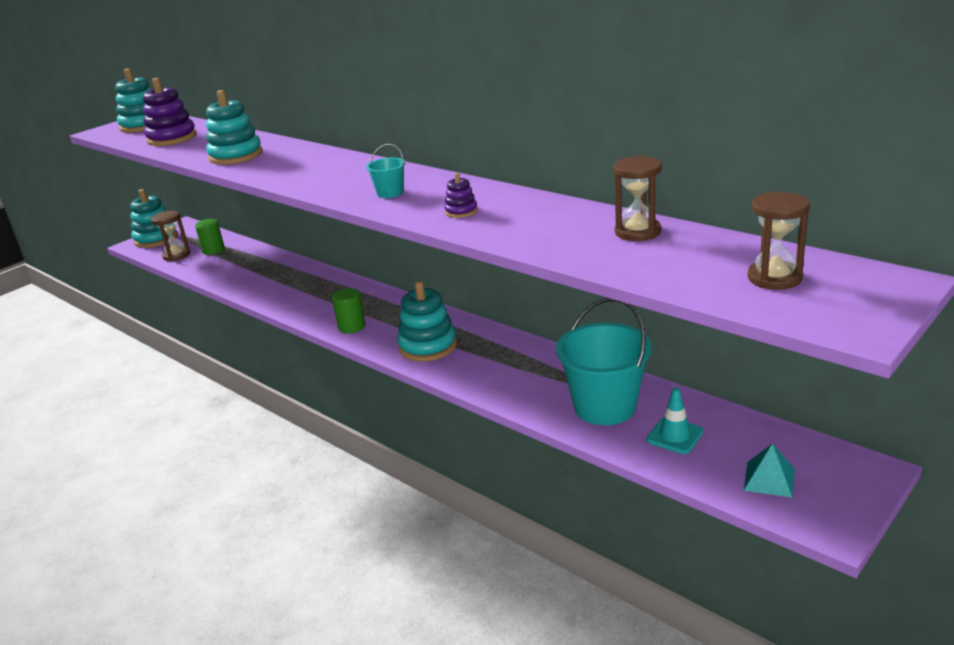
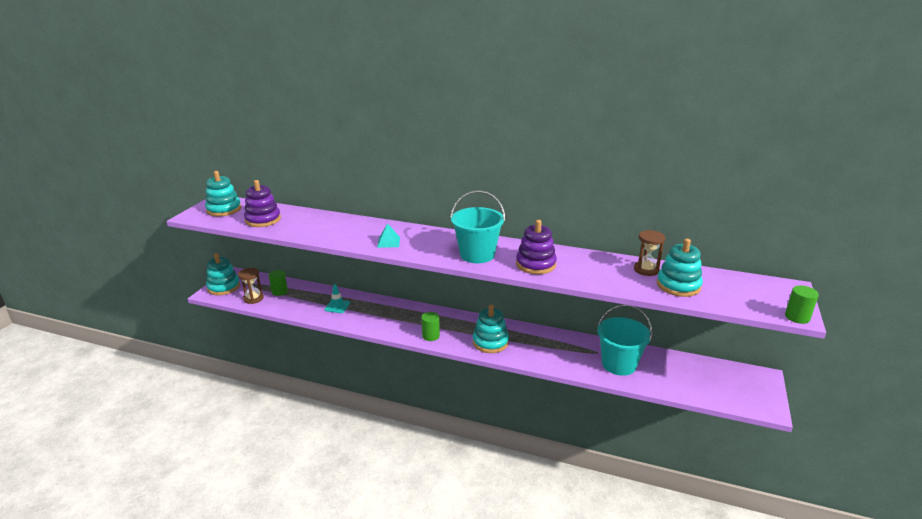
camera: 25 degrees left, 0 degrees up
turquoise stacking toy [206,90,263,165] -> turquoise stacking toy moved to [657,239,703,297]
turquoise bucket [366,144,405,198] -> turquoise bucket [450,190,505,263], size x2.17
purple stacking toy [444,173,478,218] -> purple stacking toy [516,220,557,274], size x2.06
turquoise traffic cone [646,387,704,454] -> turquoise traffic cone moved to [325,284,350,313]
turquoise pyramid [744,444,794,498] -> turquoise pyramid moved to [377,223,400,248]
brown hourglass [747,192,810,290] -> none
none -> green cylinder [785,285,819,324]

